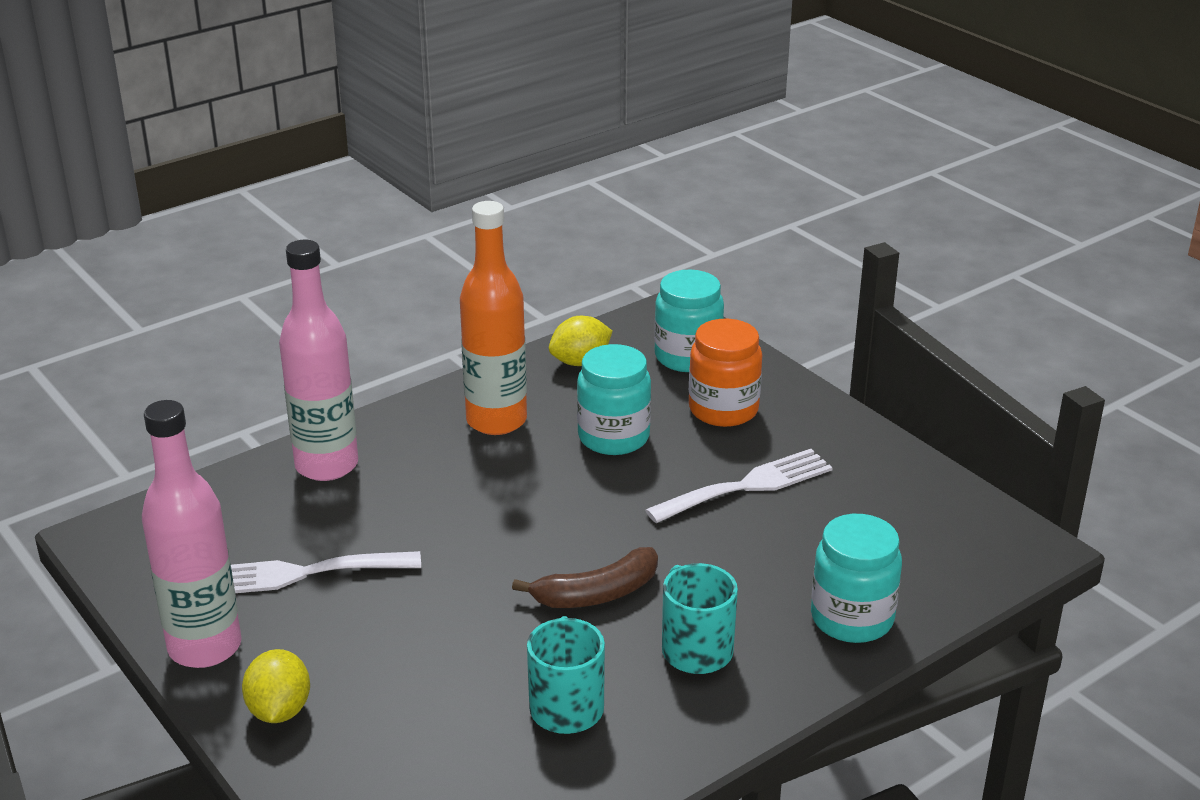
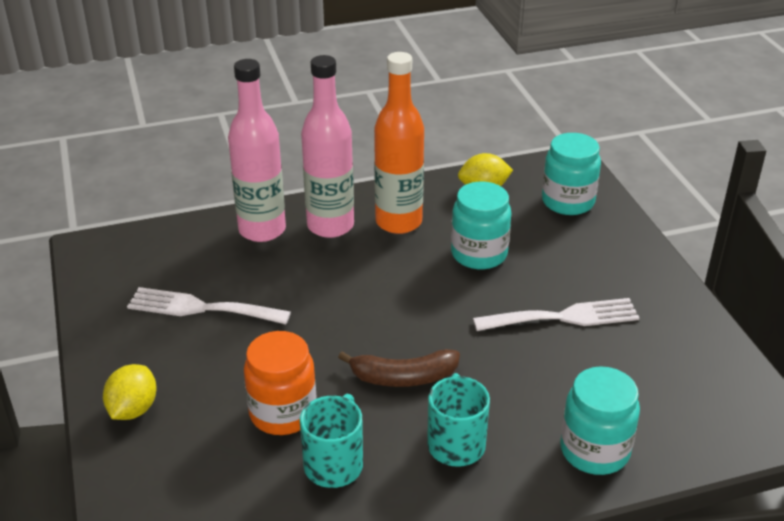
camera: 20 degrees right, 5 degrees up
pink bottle [142,400,242,668] -> pink bottle moved to [301,55,354,238]
orange jar [689,319,762,427] -> orange jar moved to [244,331,316,435]

